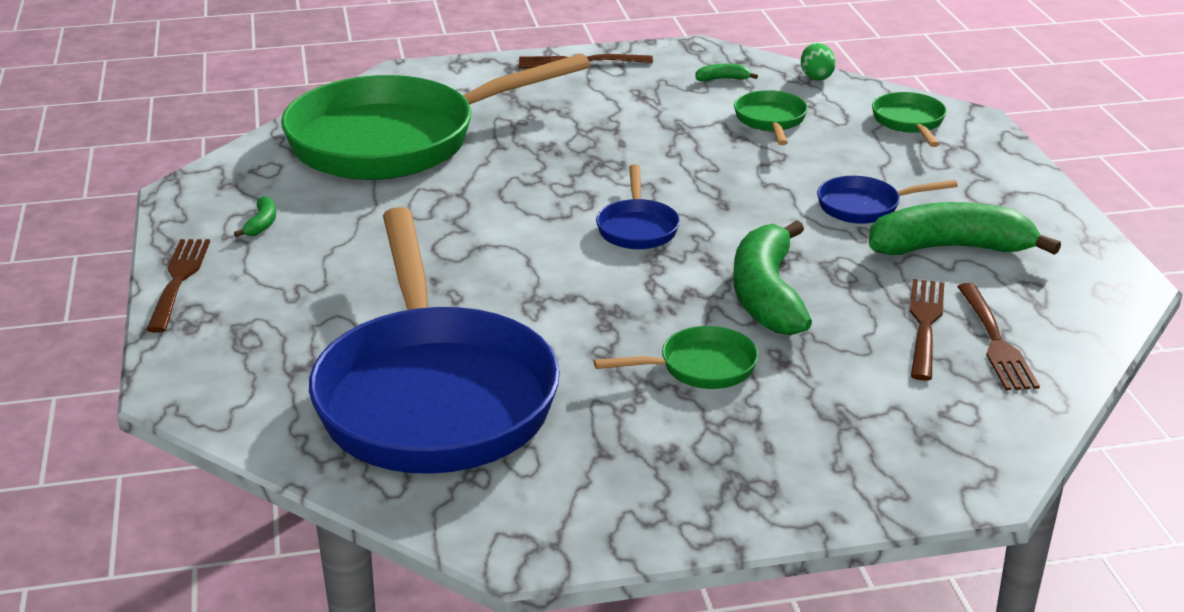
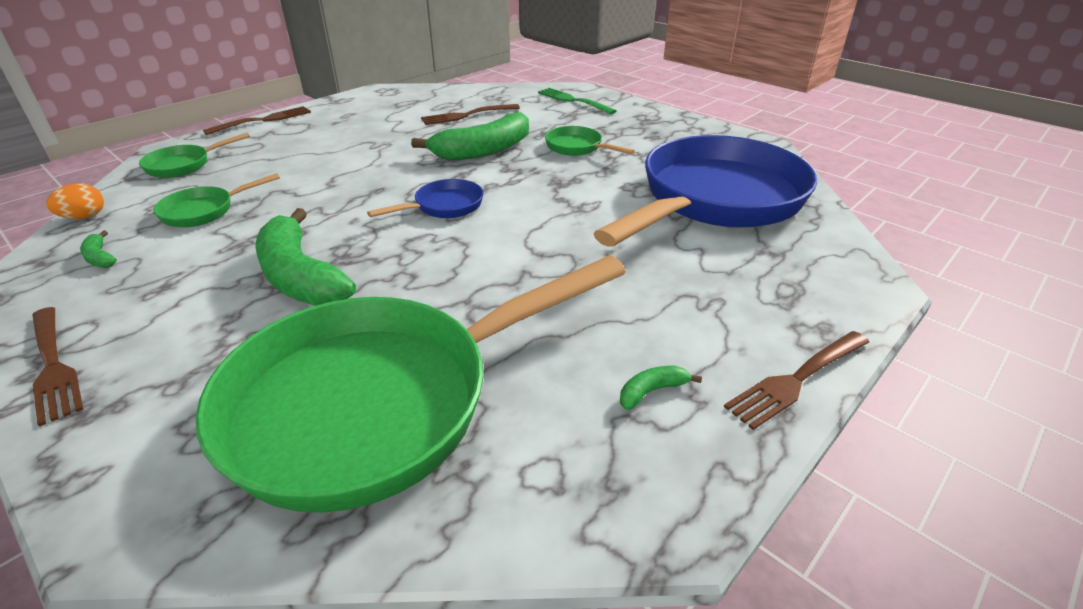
camera: 125 degrees left, 5 degrees up
green pan [281,54,590,180] -> green pan turned 120 degrees clockwise [195,255,626,513]
green egg [801,43,836,81] -> orange egg [46,183,104,219]
blue pan [817,176,958,224] -> none
green banana [869,202,1061,255] -> green banana moved to [255,208,356,305]
brown fork [957,283,1040,390] -> brown fork moved to [203,106,311,135]
none -> green fork [538,88,617,114]

